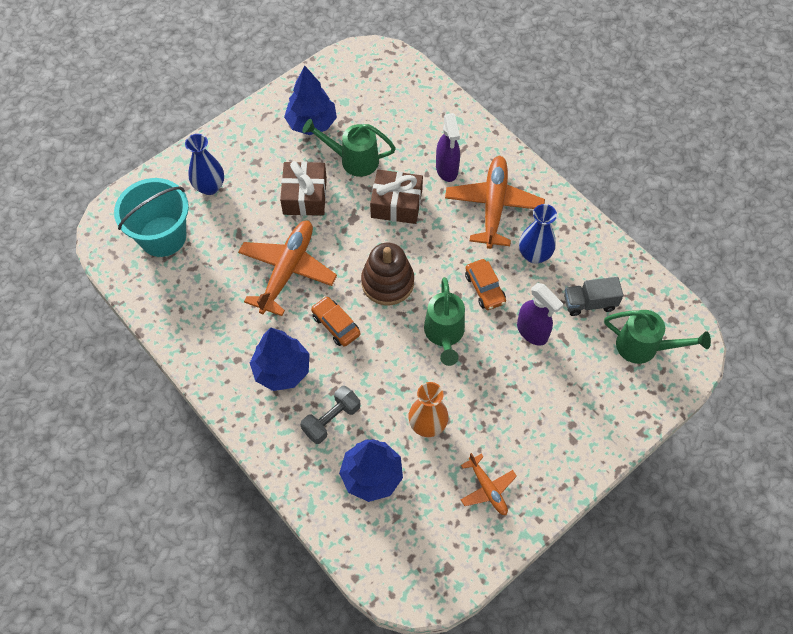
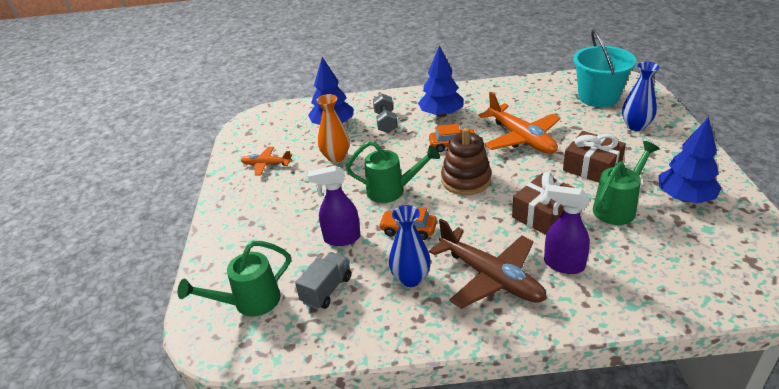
camera: 130 degrees right, 25 degrees down
green watering can [424,277,465,366] -> green watering can turned 150 degrees clockwise [346,141,440,203]
orange plane [445,156,545,249] -> brown plane [429,219,547,309]

